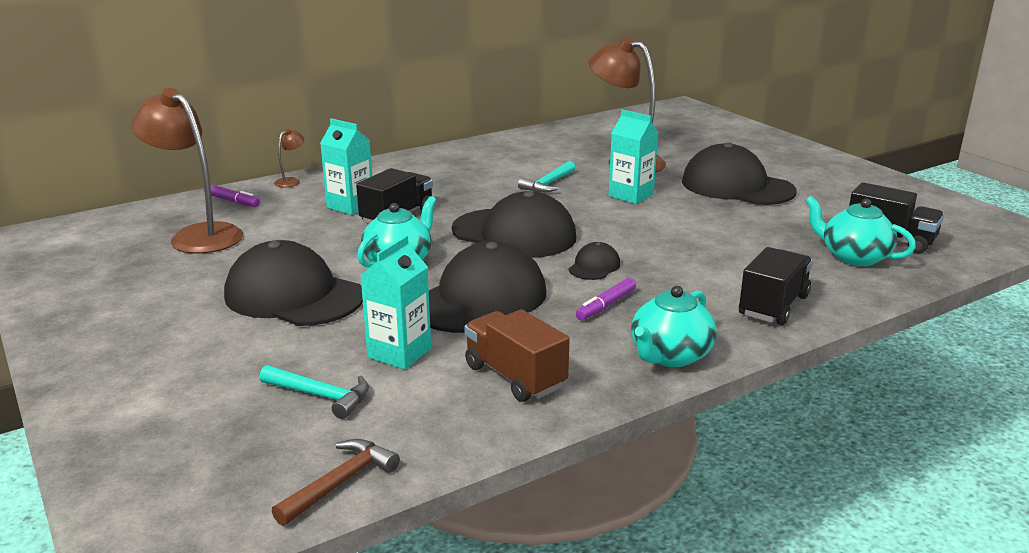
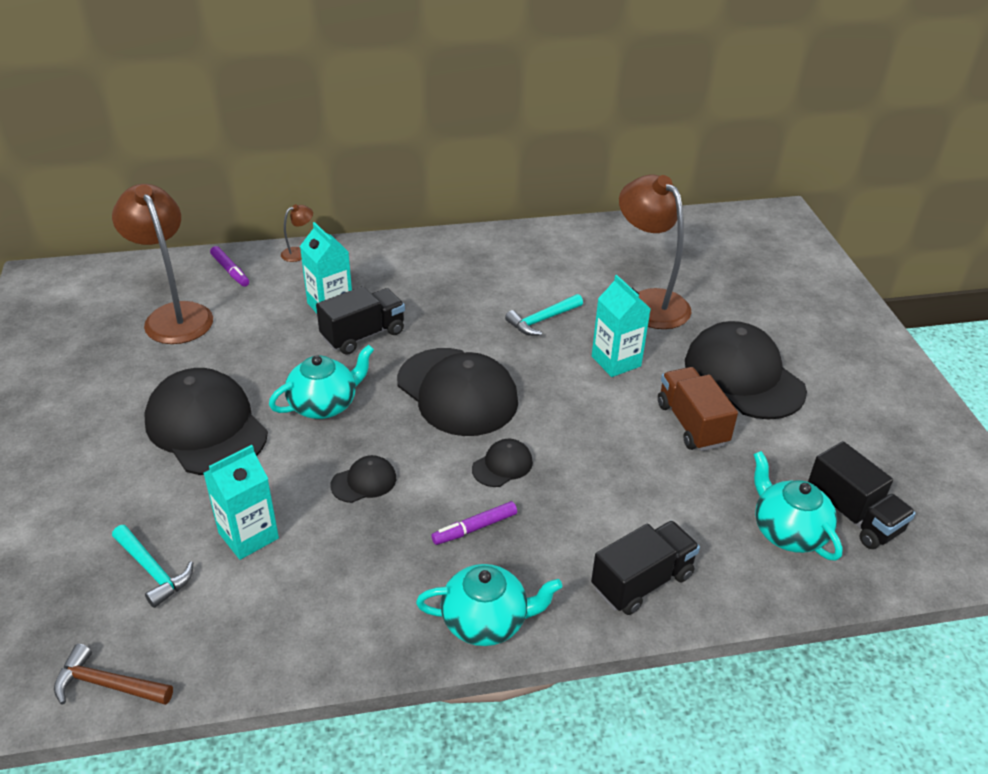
camera: 20 degrees right, 15 degrees up
brown hammer [272,439,400,526] -> brown hammer turned 135 degrees counterclockwise [54,644,173,705]
black cap [429,241,546,333] -> black cap [330,455,396,503], size x0.45
brown truck [464,309,570,402] -> brown truck moved to [658,367,738,451]
turquoise teapot [631,286,717,367] -> turquoise teapot turned 150 degrees counterclockwise [416,564,562,646]

